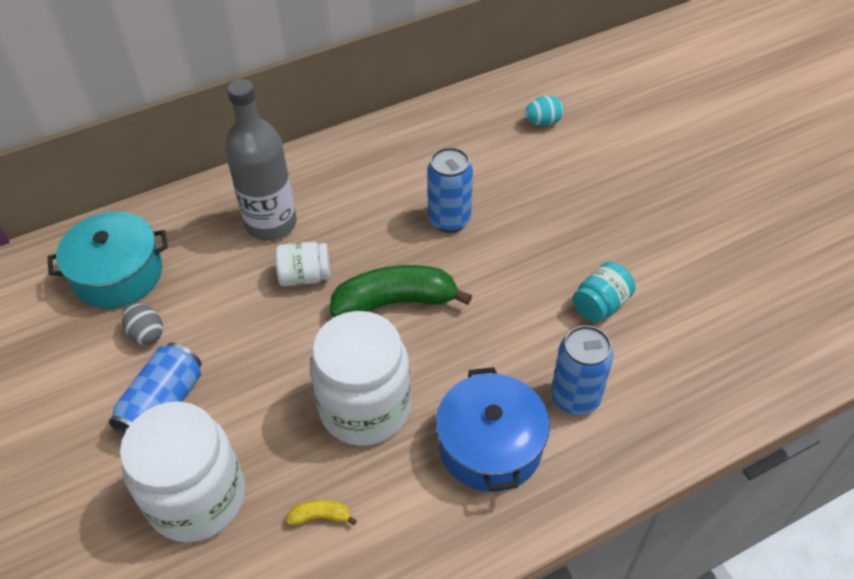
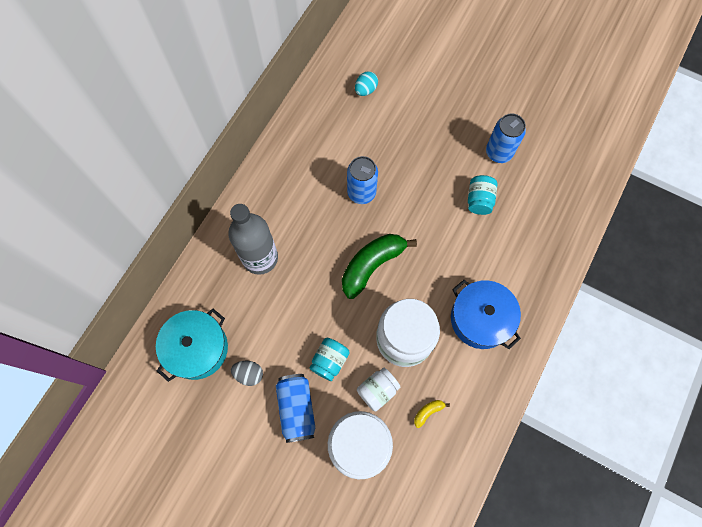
camera: 35 degrees left, 20 degrees up
white jar [275,242,330,286] -> white jar moved to [357,368,400,411]
blue can [551,325,614,415] -> blue can moved to [486,114,526,163]
none -> turquoise jar [309,338,350,381]

